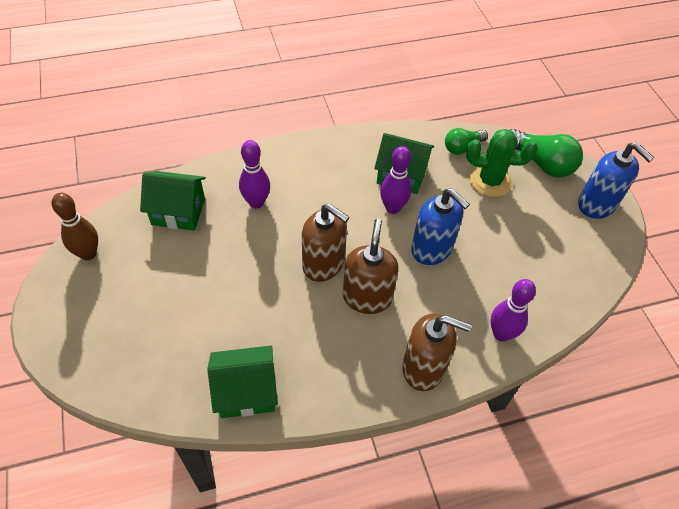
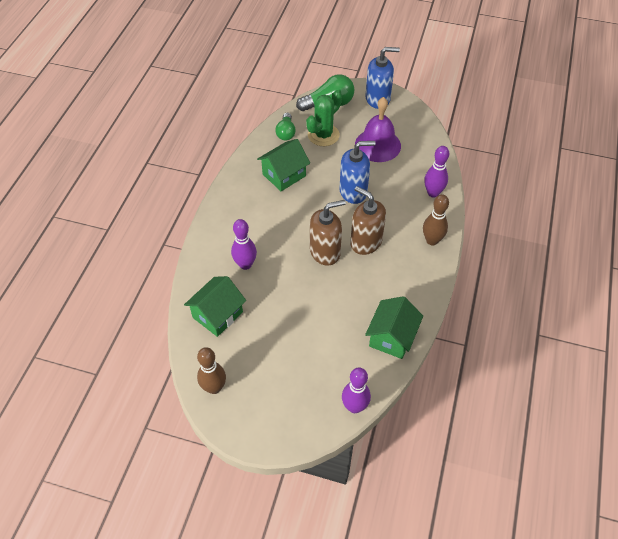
camera: 55 degrees left, 0 degrees up
purple bowling pin [380,146,411,214] -> purple bowling pin moved to [342,367,371,413]
brown soap dispenser [402,313,471,391] -> brown bowling pin [423,194,449,245]
none -> purple bell [355,97,401,162]

